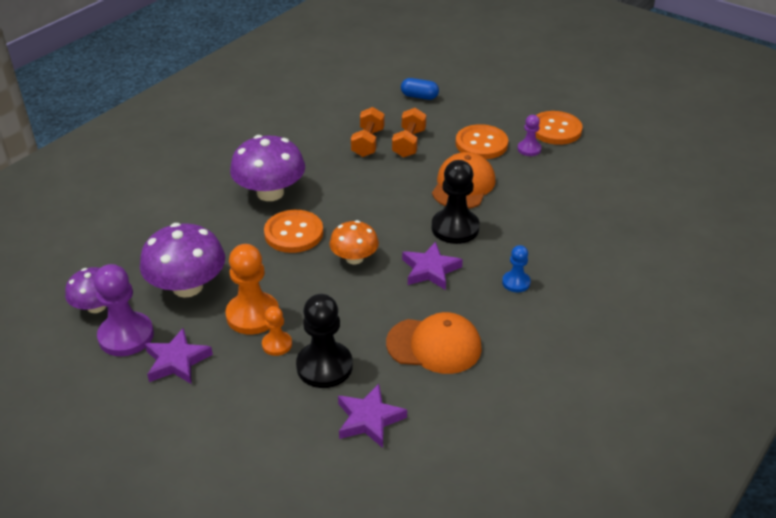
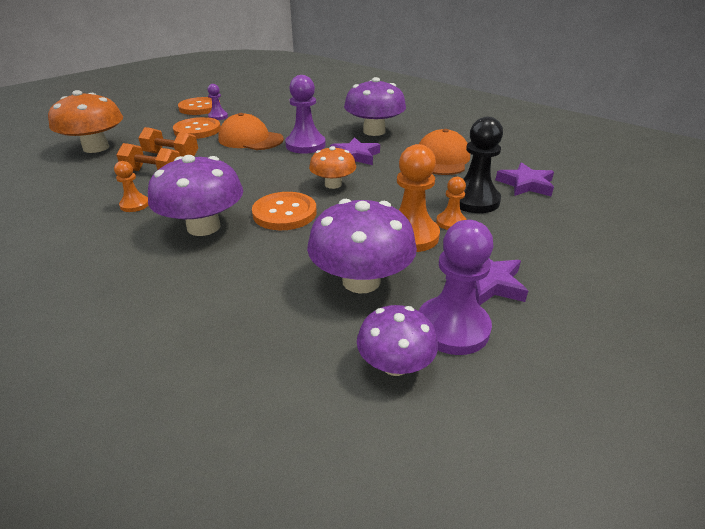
camera: 85 degrees left, 5 degrees down
blue capsule [401,78,439,100] -> orange mushroom [48,90,123,153]
black pawn [431,160,480,244] -> purple pawn [285,75,326,154]
blue pawn [502,245,531,292] -> purple mushroom [344,77,406,136]
none -> orange pawn [114,161,149,212]

